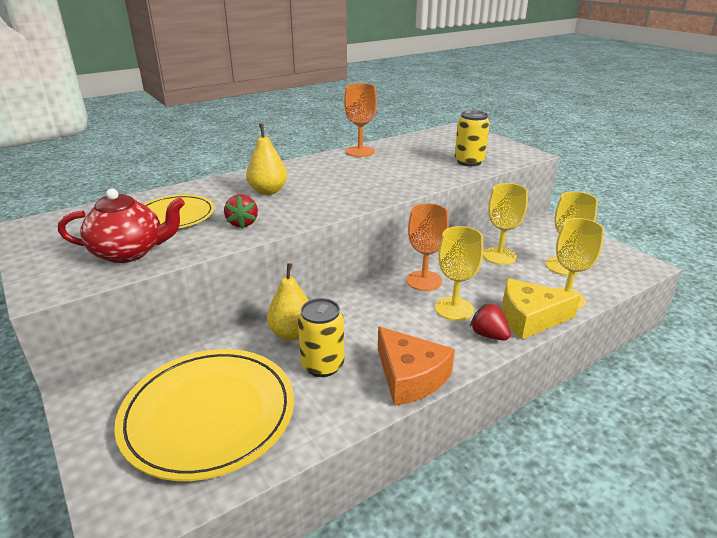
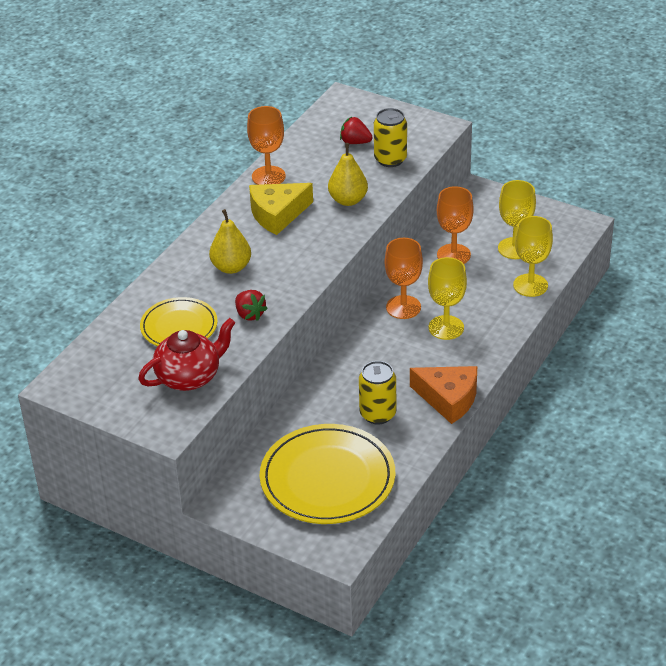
camera: 25 degrees left, 10 degrees up
yellow pear [267,263,309,341] -> yellow pear moved to [328,143,368,206]
red strawberry [470,303,511,341] -> red strawberry moved to [340,117,373,144]
yellow goblet [483,183,528,265] -> orange goblet [437,186,474,264]
yellow cheese [502,278,581,340] -> yellow cheese moved to [249,183,313,235]

